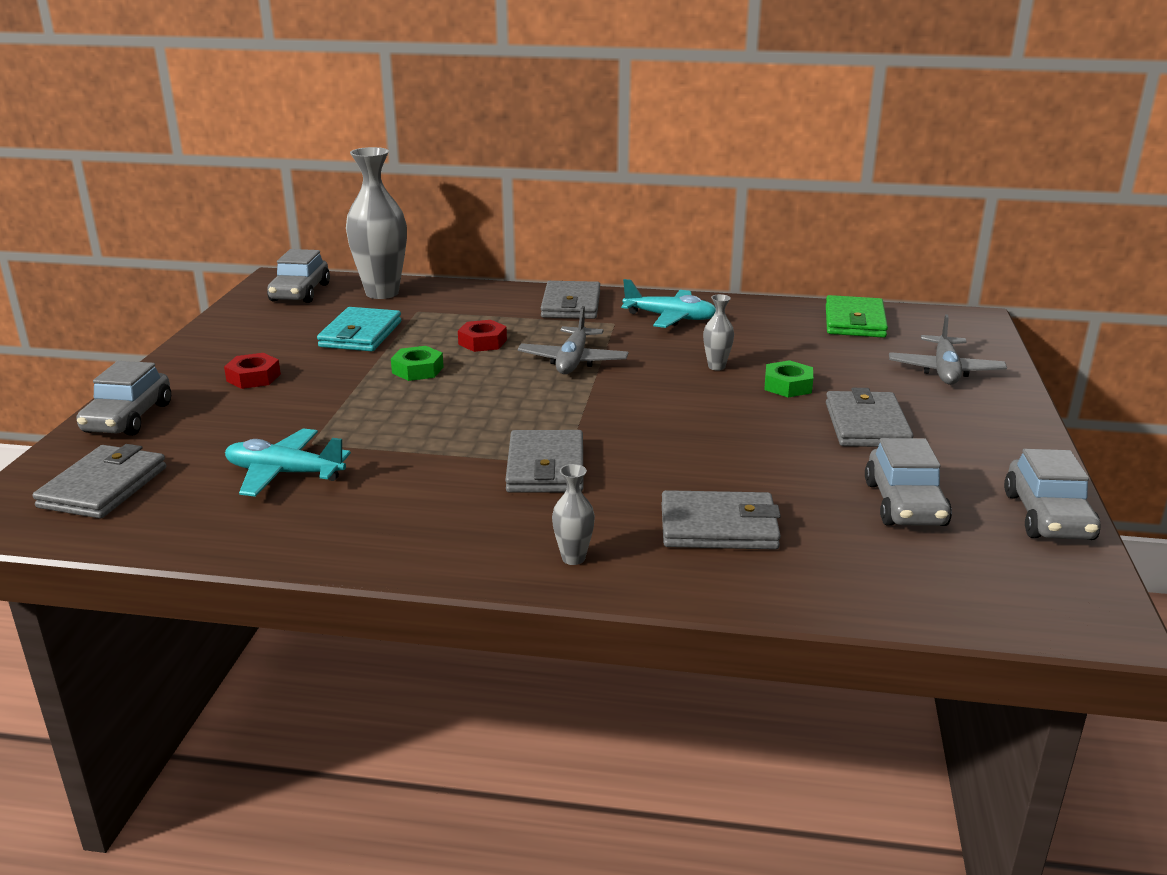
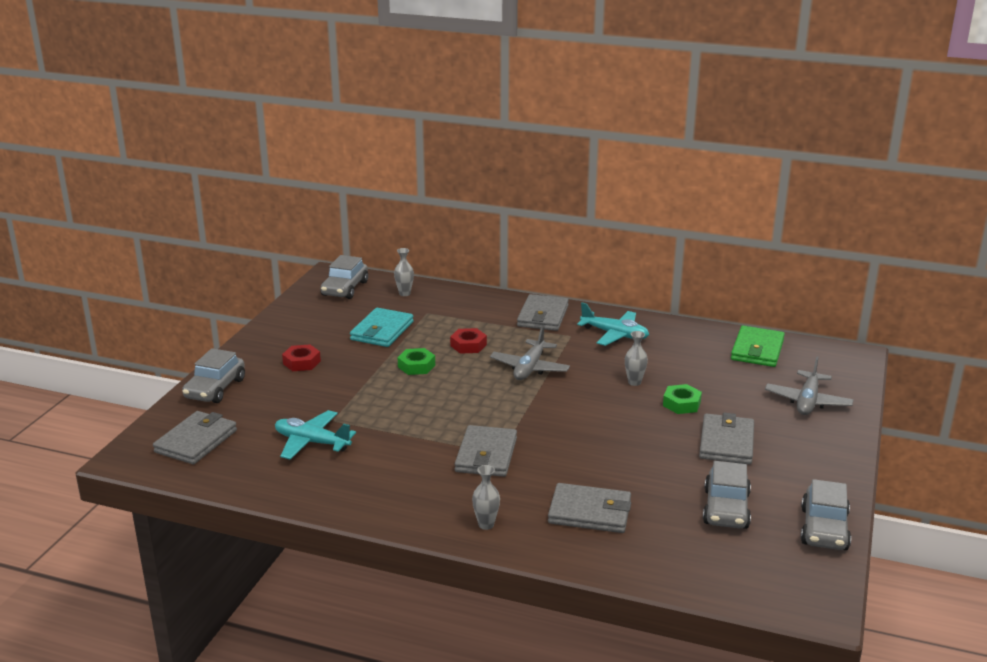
camera: 10 degrees right, 0 degrees up
grey vase [346,147,407,299] -> grey vase [394,248,414,296], size x0.45

